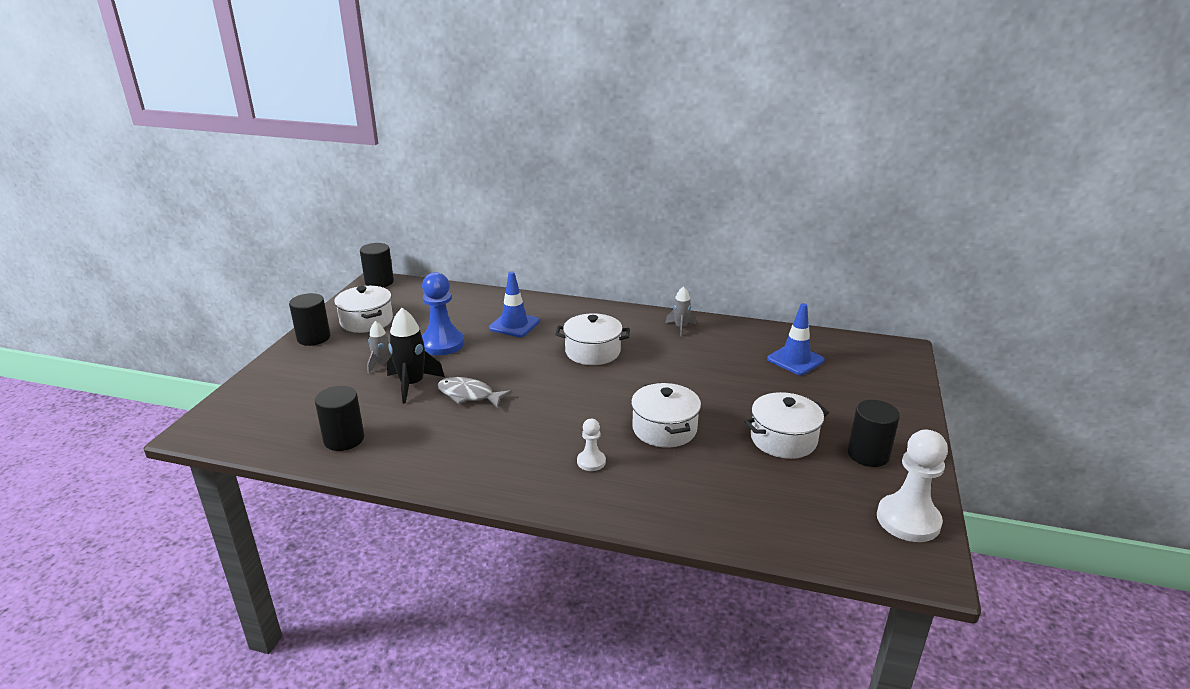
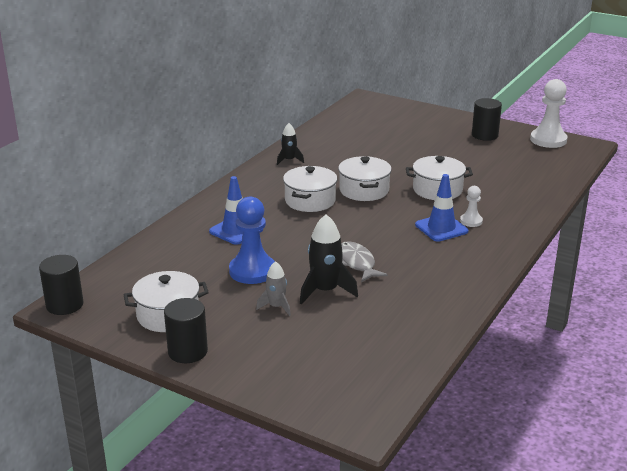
camera: 75 degrees left, 0 degrees up
black cylinder [315,386,364,451] -> none
grey fish [437,377,512,408] -> grey fish turned 120 degrees clockwise [341,241,388,282]
grey rocket [666,286,696,336] -> black rocket [277,123,304,165]
white pot [744,392,829,459] -> white pot moved to [338,156,392,201]
blue traffic cone [767,303,824,375] -> blue traffic cone moved to [415,174,468,242]

